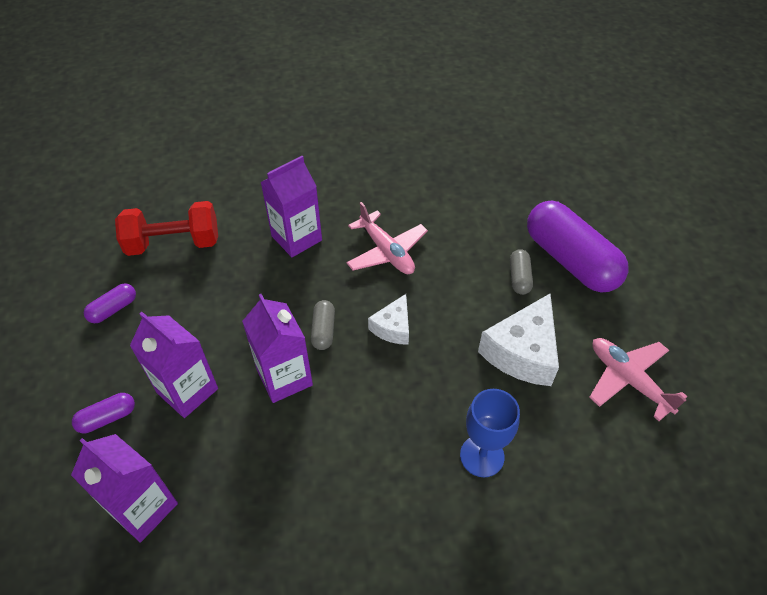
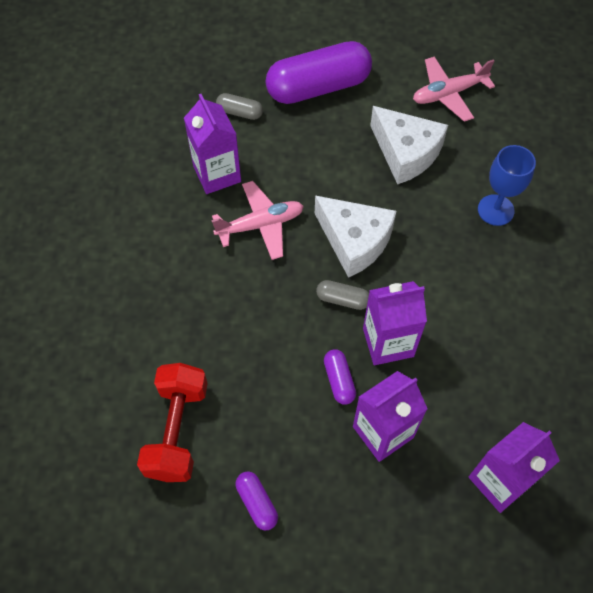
camera: 75 degrees left, 10 degrees up
purple capsule [72,393,135,433] -> purple capsule moved to [324,349,356,405]
purple carton [261,156,322,257] -> purple carton moved to [184,94,241,194]
white cheese [368,294,409,345] -> white cheese [315,195,397,278], size x1.74
grey capsule [510,249,533,295] -> grey capsule moved to [216,93,263,120]

